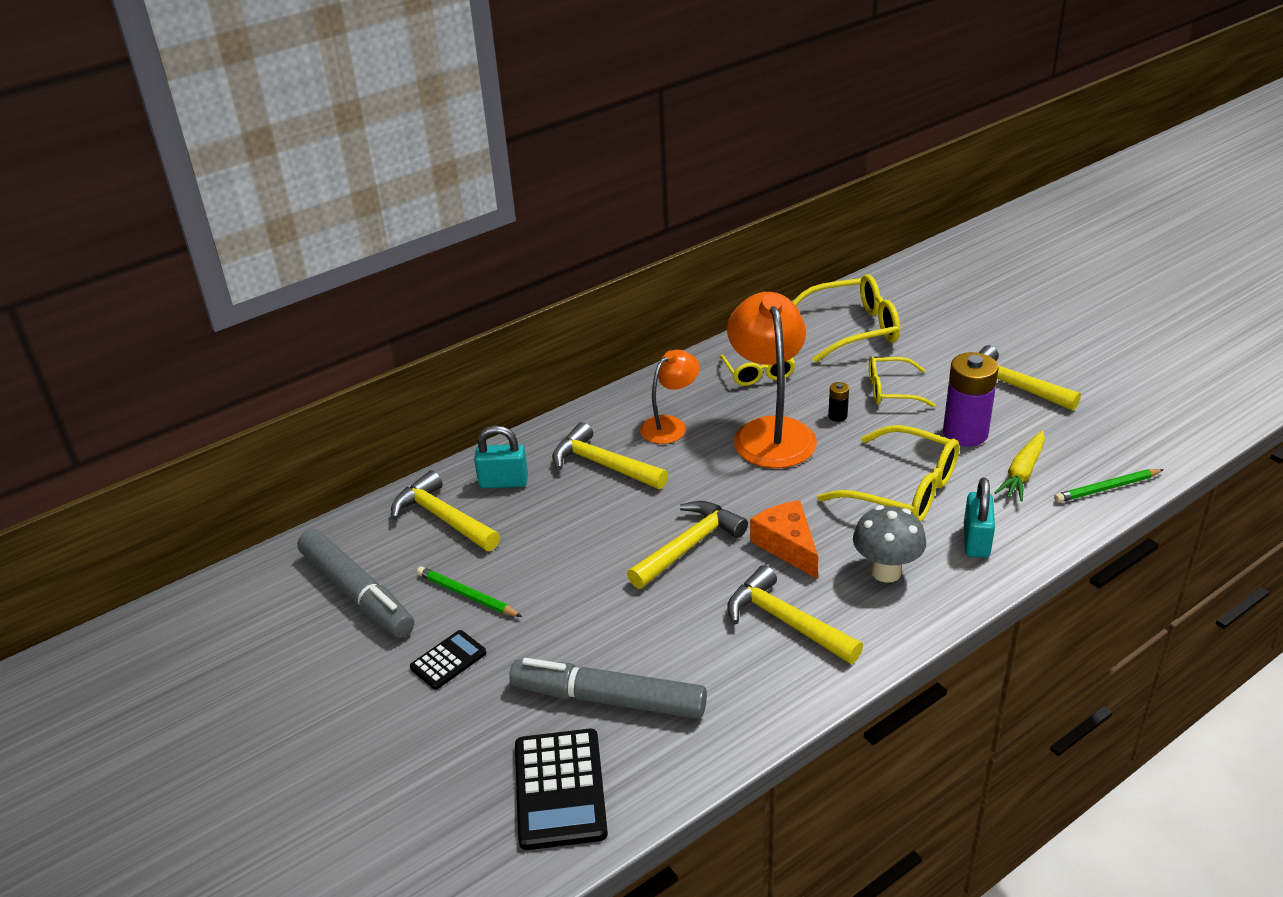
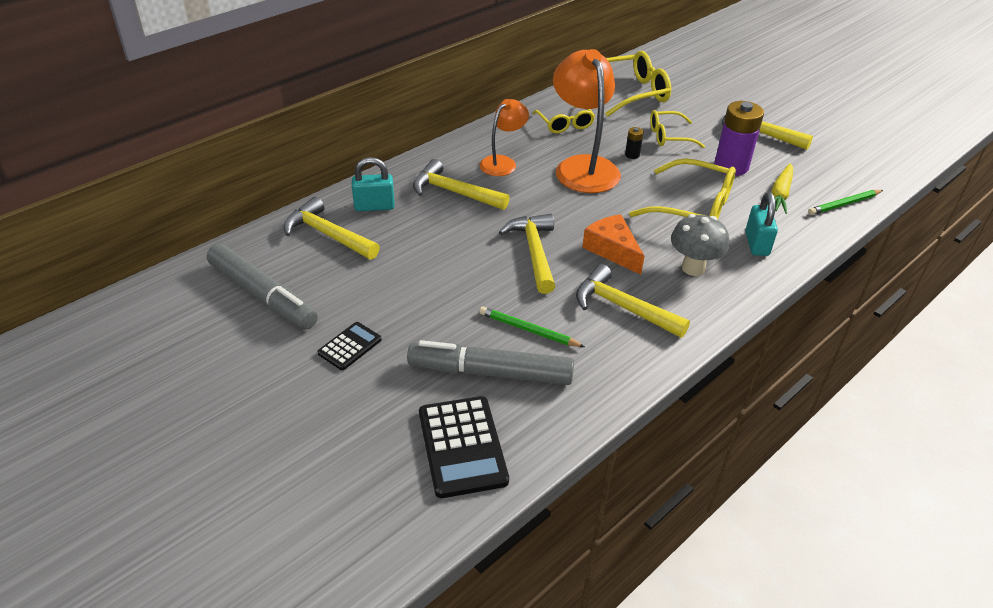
camera: 10 degrees left, 5 degrees up
green pencil [417,566,522,617] -> green pencil moved to [479,307,585,347]
yellow hammer [627,501,748,589] -> yellow hammer turned 45 degrees counterclockwise [499,214,555,294]

